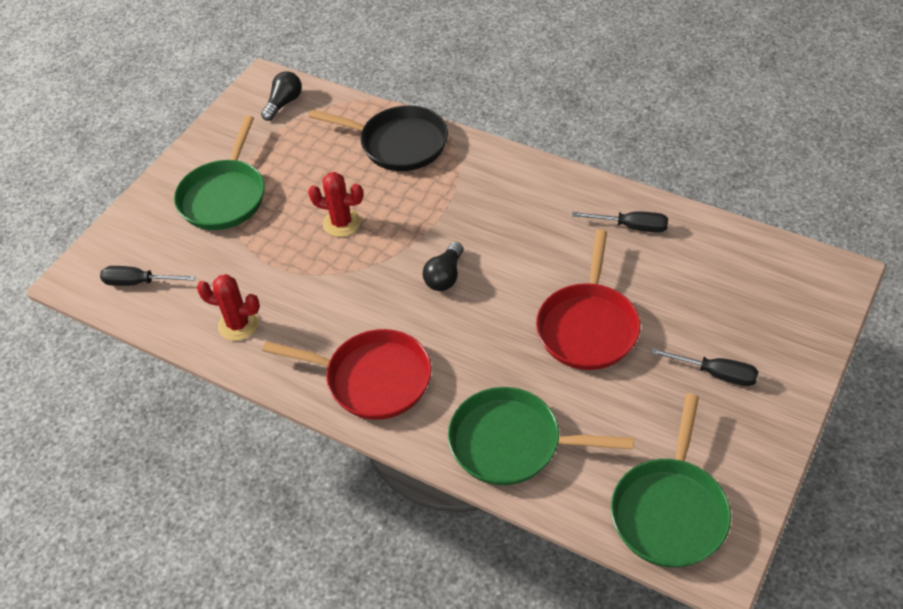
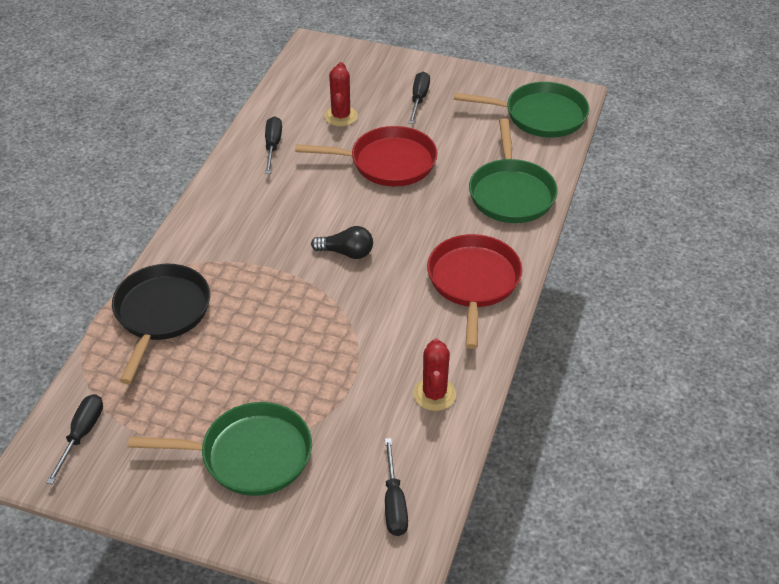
camera: 105 degrees left, 5 degrees down
black light bulb [261,71,302,121] -> black screwdriver [46,394,103,484]
red cactus [308,172,363,237] -> red cactus moved to [324,62,358,126]

